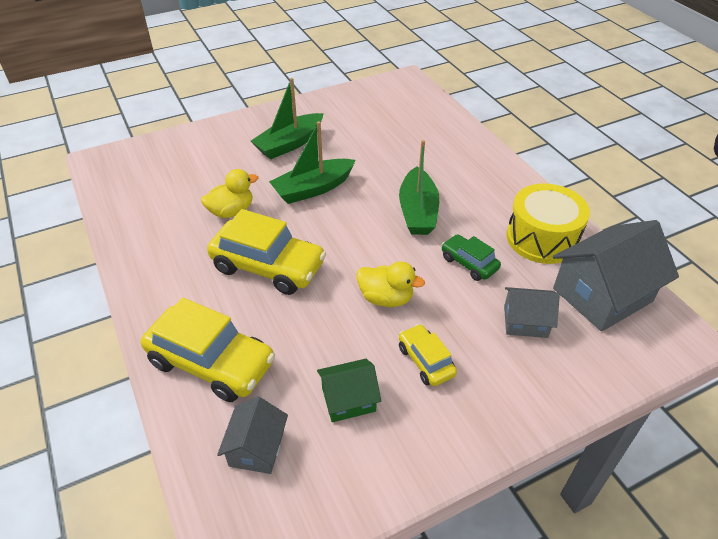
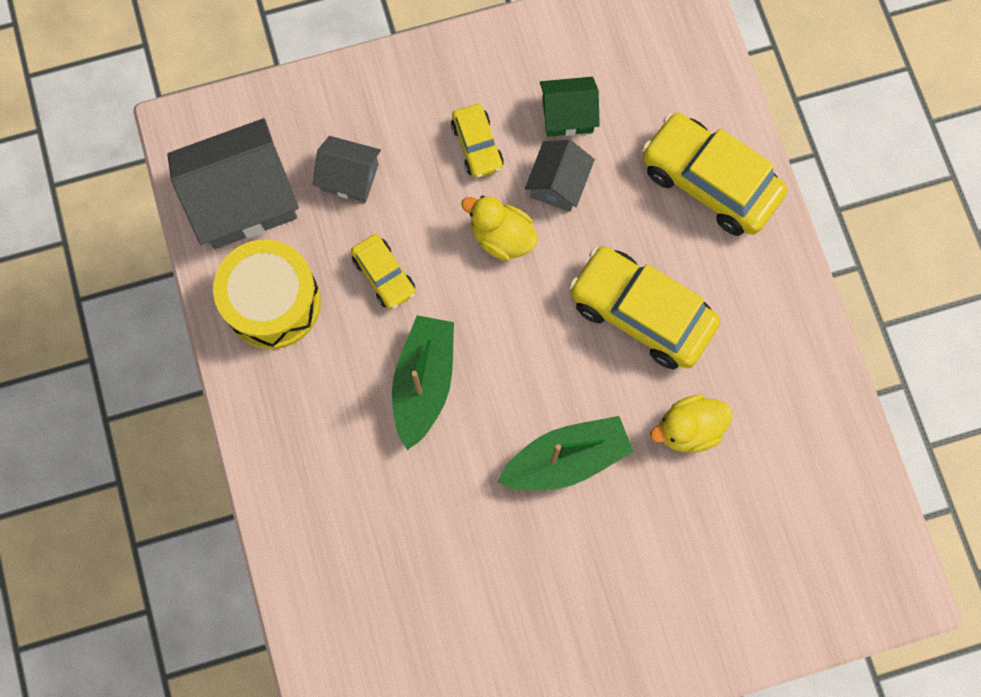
camera: 170 degrees left, 30 degrees up
grey house [217,396,288,474] -> grey house moved to [525,140,595,212]
green boat [251,78,324,159] -> none
green car [441,234,501,281] -> yellow car [351,234,416,309]

